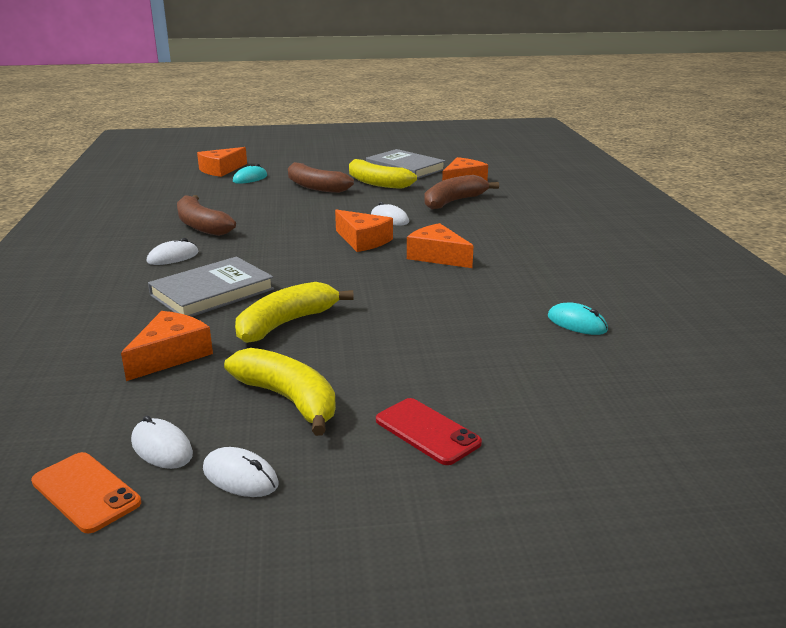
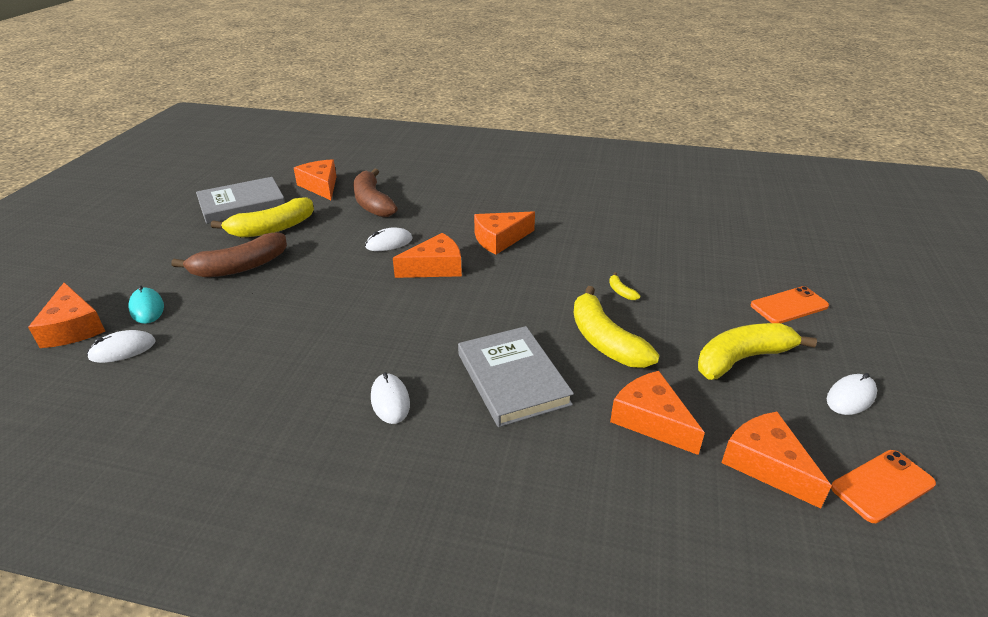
camera: 70 degrees left, 10 degrees up
white mouse [131,416,193,469] -> white mouse moved to [87,330,156,363]
brown banana [177,195,236,236] -> none
red phone [376,398,482,465] -> orange phone [751,286,829,323]
turquoise mouse [548,302,608,335] -> none
none -> yellow banana [609,272,640,300]
none -> orange cheese [721,412,832,509]

